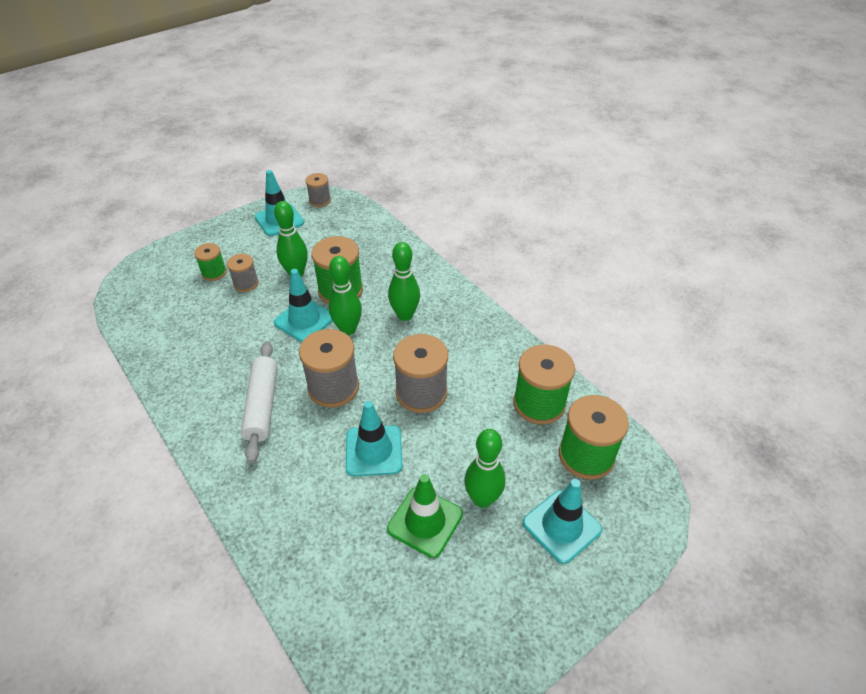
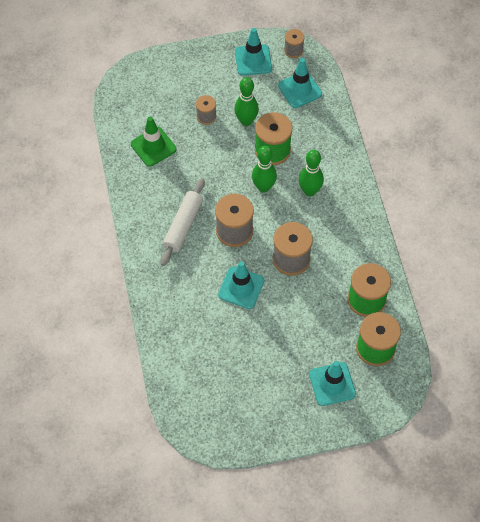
camera: 25 degrees right, 15 degrees up
green spool [194,243,227,281] -> none
turquoise traffic cone [274,269,333,342] -> turquoise traffic cone moved to [278,58,322,108]
green traffic cone [387,474,463,558] -> green traffic cone moved to [131,116,176,167]
green bowling pin [464,429,505,508] -> none

